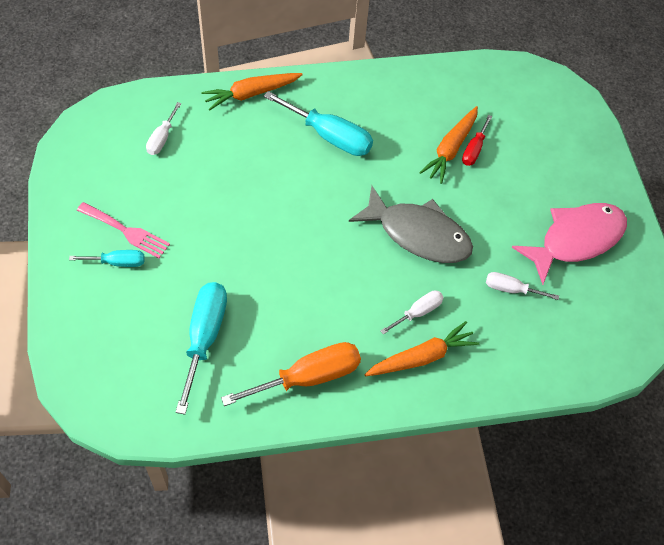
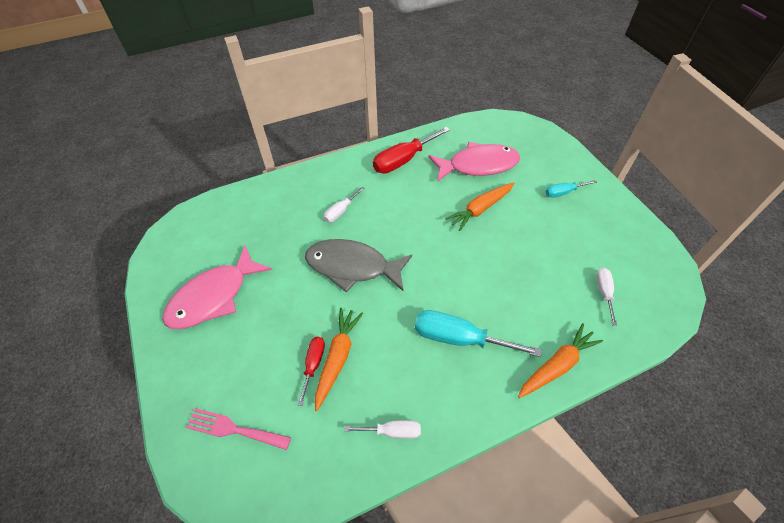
camera: 170 degrees right, 5 degrees down
pink fork [77,202,170,258] -> pink fork moved to [185,408,291,450]
turquoise screwdriver [176,282,227,415] -> pink fish [428,142,520,182]
orange screwdriver [221,342,361,406] -> red screwdriver [373,127,450,173]
orange carrot [365,321,479,376] -> orange carrot moved to [445,182,514,231]
white screwdriver [486,272,559,300] -> white screwdriver moved to [344,420,421,439]

